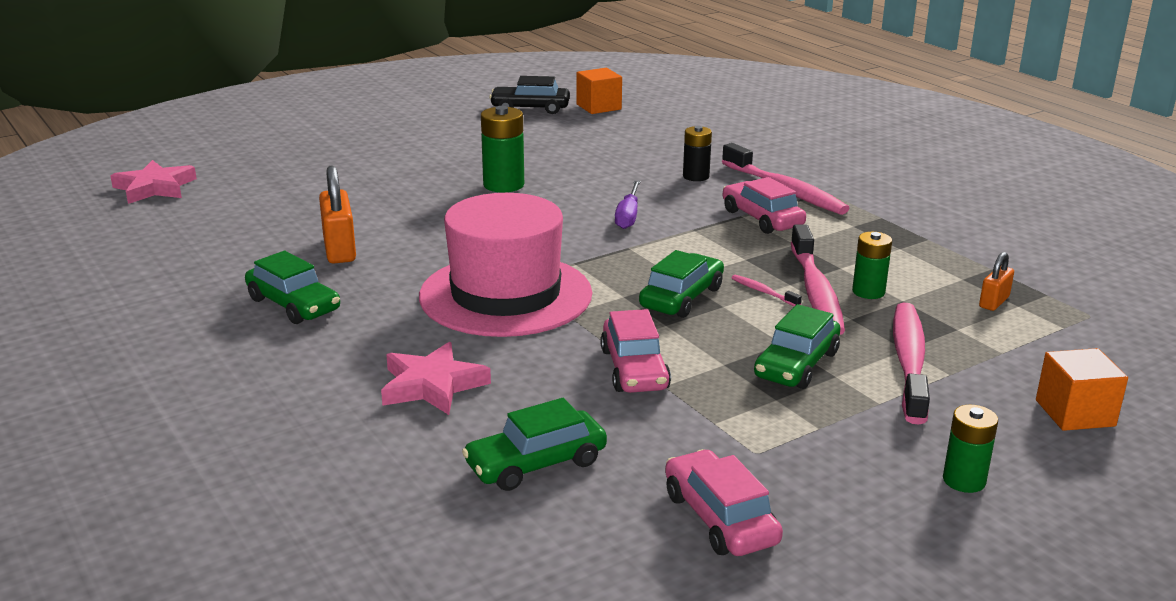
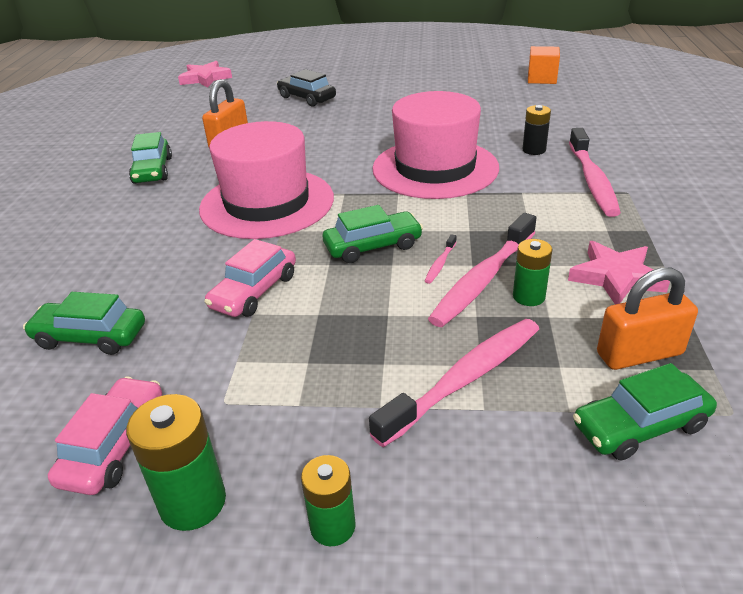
camera: 40 degrees right, 10 degrees up
pink star [381,342,491,415] -> pink star moved to [568,241,670,304]
green battery [481,106,524,193] -> green battery moved to [126,394,226,531]
black car [489,76,570,114] -> black car moved to [277,69,336,107]
purple screwdriver [615,180,641,229] -> pink hat [372,91,499,199]
pink car [723,177,806,234] -> none
pink toothbrush [732,275,802,307] -> pink toothbrush turned 150 degrees counterclockwise [425,234,457,284]
green car [754,304,841,389] -> green car moved to [573,363,717,461]
orange padlock [979,252,1014,311] -> orange padlock [597,268,698,370], size x1.75
orange cube [1036,348,1128,431] -> none

